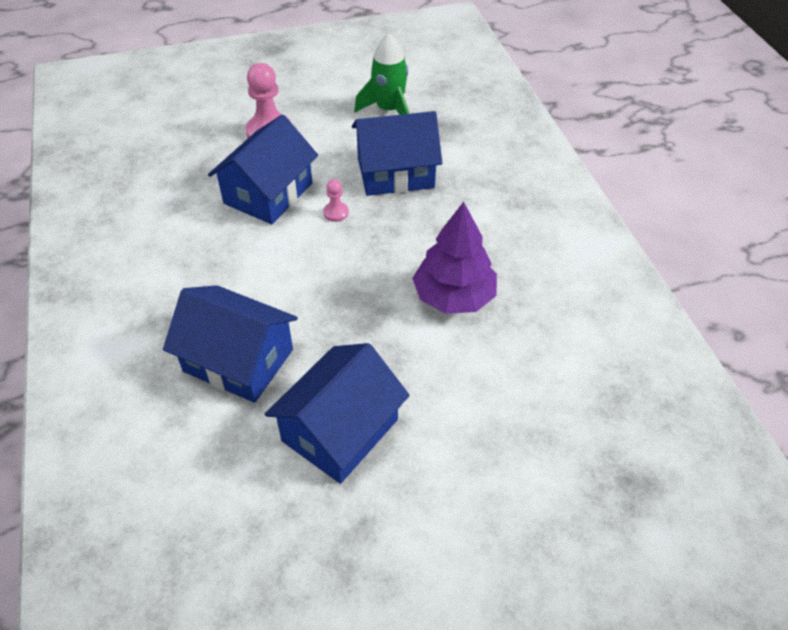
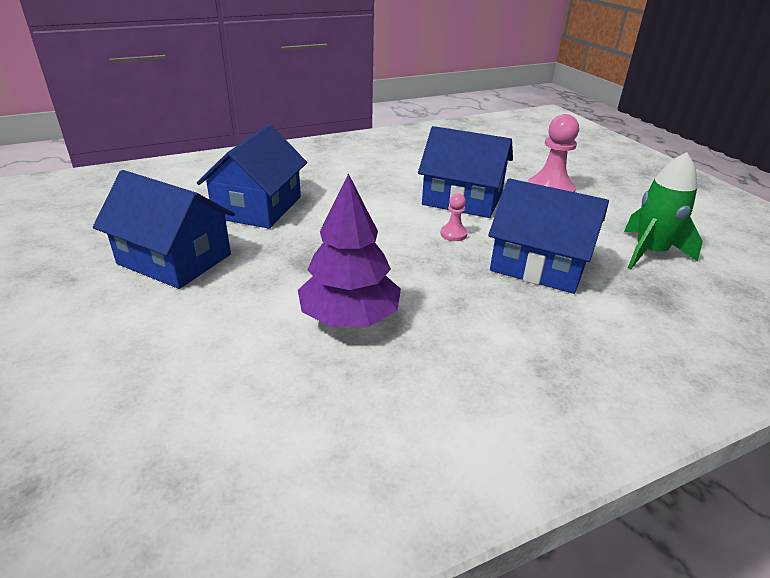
camera: 80 degrees right, 15 degrees down
blue house [352,111,442,196] -> blue house turned 45 degrees counterclockwise [488,178,609,294]

